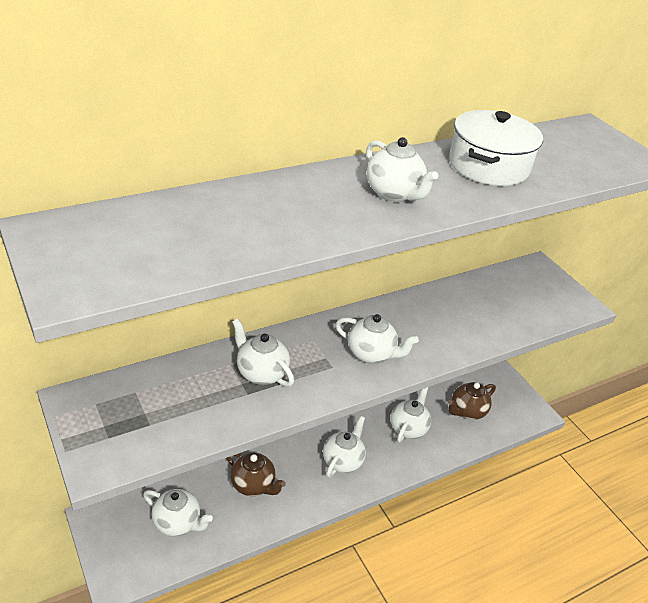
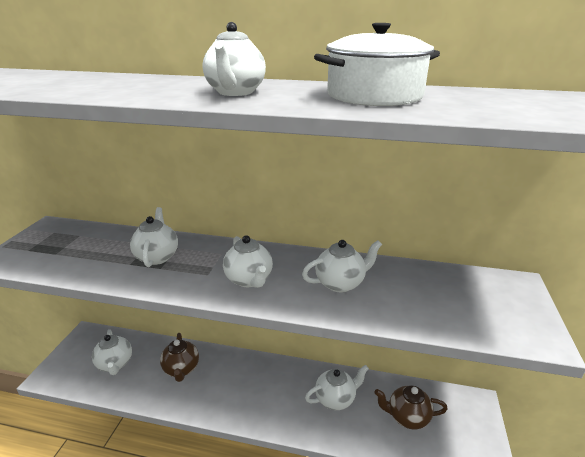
camera: 45 degrees right, 10 degrees down
white teapot [323,416,366,478] -> white teapot moved to [302,240,382,292]

